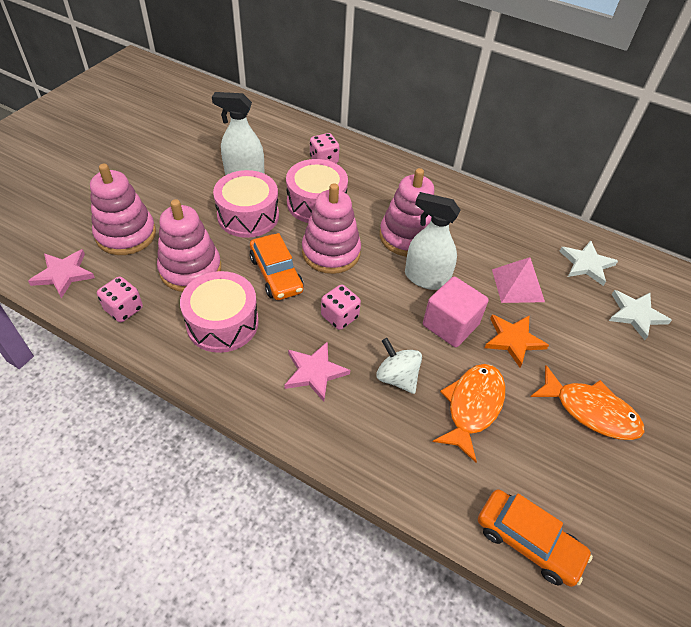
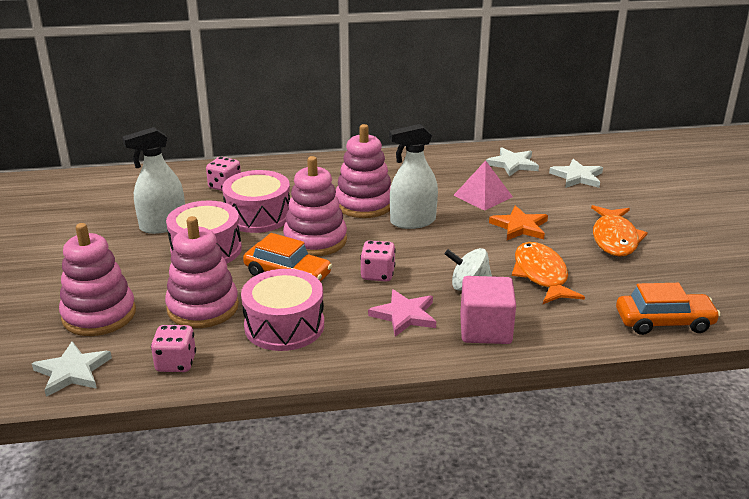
camera: 35 degrees left, 20 degrees down
pink star [28,249,95,299] -> white star [32,341,112,397]
pink cube [423,277,489,347] -> pink cube moved to [460,276,516,344]
orange fish [530,365,644,440] -> orange fish turned 105 degrees clockwise [591,205,648,256]

